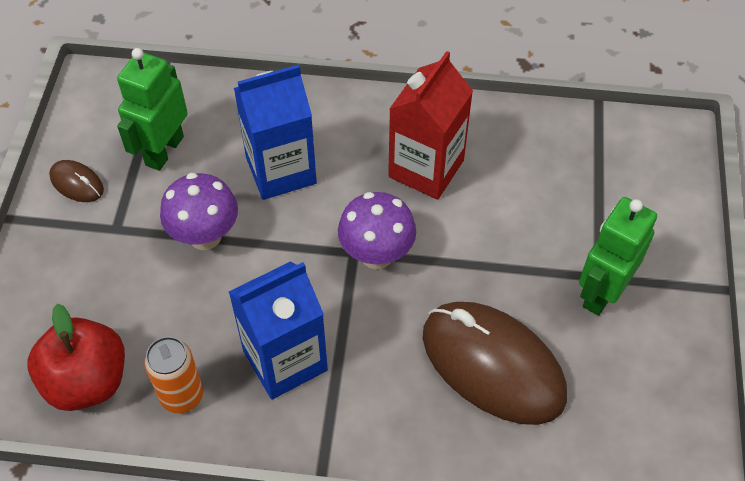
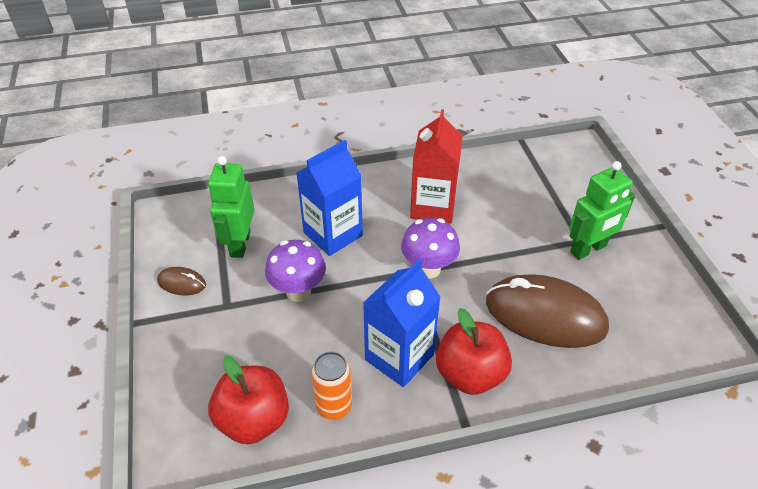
camera: 20 degrees left, 10 degrees down
green robot [579,197,657,316] -> green robot turned 135 degrees counterclockwise [569,161,635,260]
none -> red apple [436,308,512,395]

